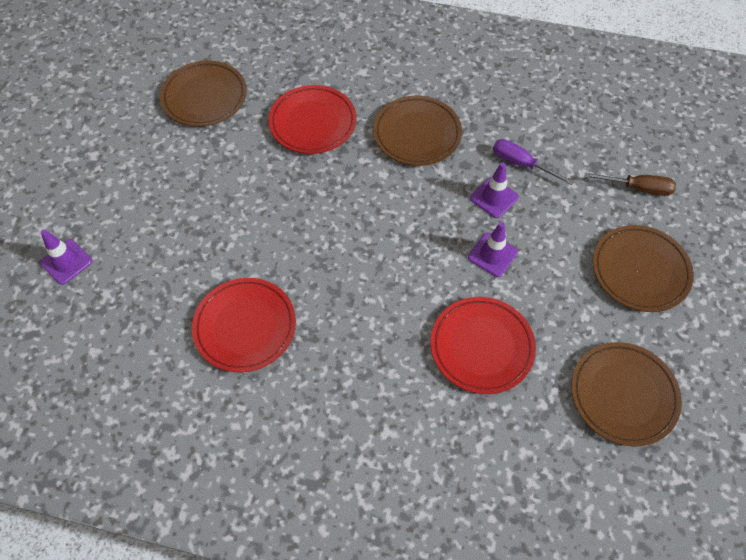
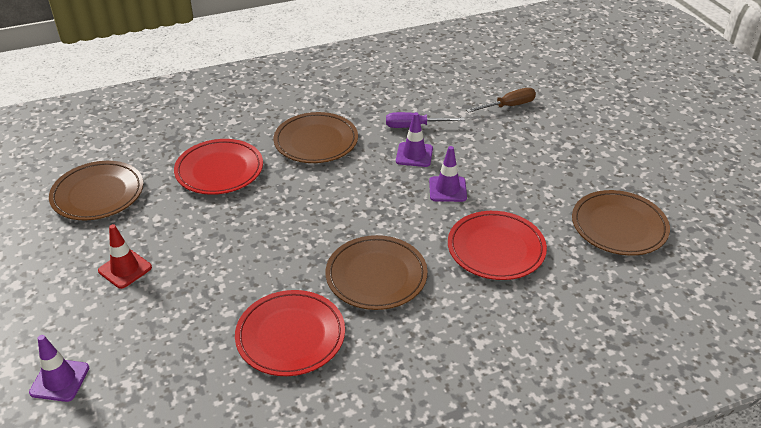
camera: 35 degrees left, 20 degrees down
brown plate [593,225,694,312] -> brown plate moved to [326,235,428,310]
none -> red traffic cone [98,224,152,289]

